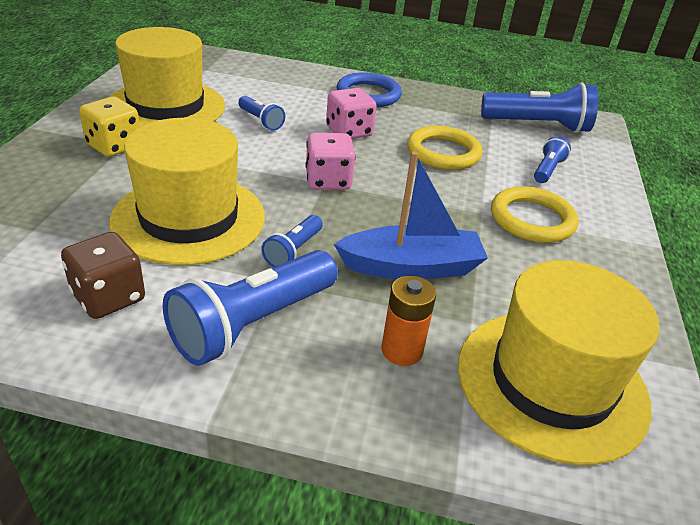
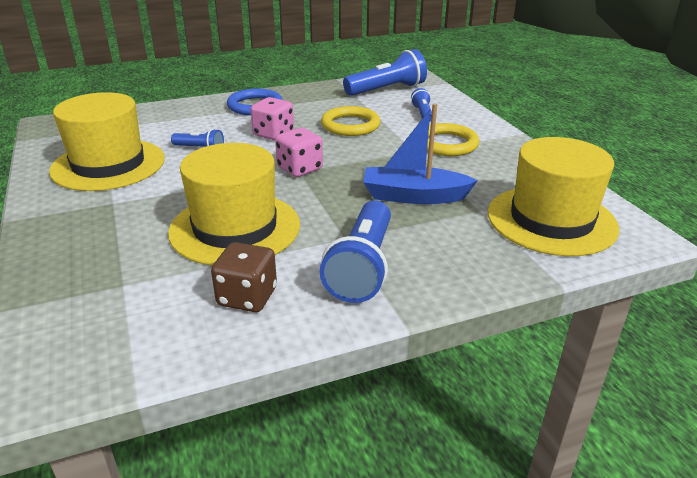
camera: 30 degrees left, 5 degrees down
yellow dice [79,97,140,157] -> none
blue flashlight [261,215,323,267] -> none
blue boat [334,151,488,279] -> blue boat turned 135 degrees counterclockwise [363,104,478,204]
orange battery [381,276,436,366] -> none

